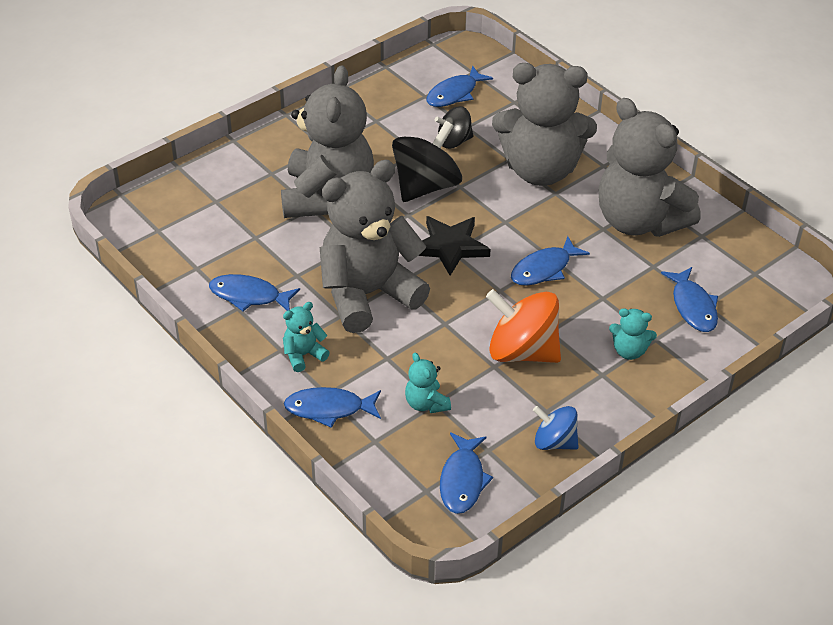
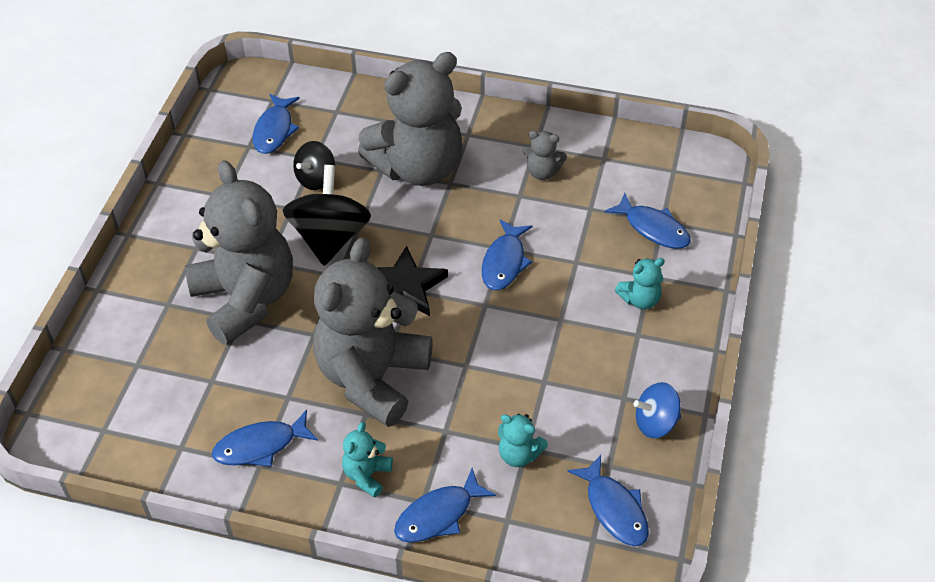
camera: 35 degrees left, 5 degrees up
orange spinning top [486,289,561,363] -> none
grey teddy bear [598,98,701,237] -> grey teddy bear [523,131,567,180], size x0.40

